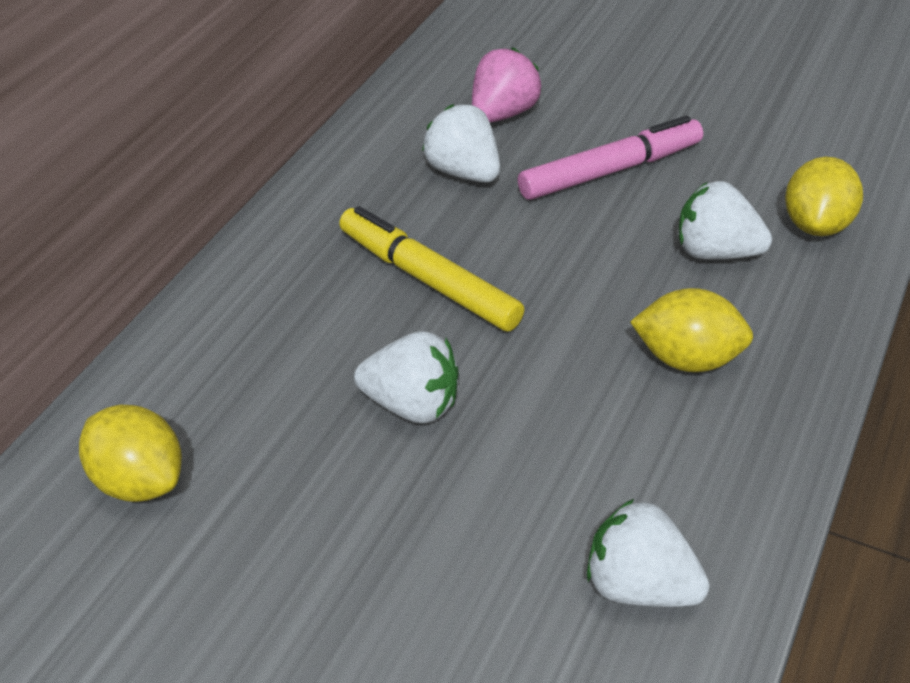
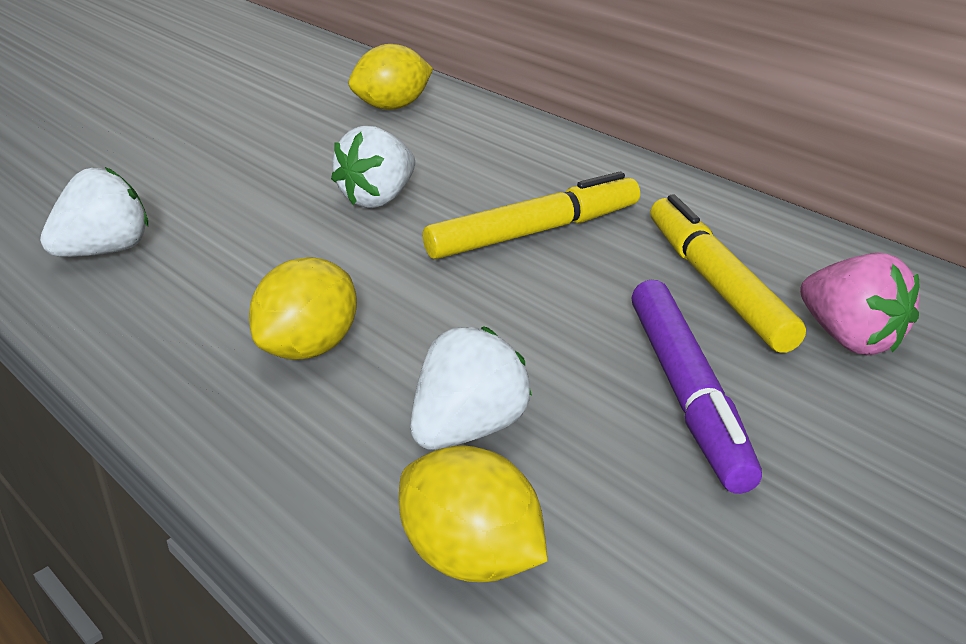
camera: 110 degrees right, 10 degrees down
white strawberry [422,104,500,182] -> yellow marker [650,195,806,353]
pink marker [518,116,703,200] -> purple marker [632,280,762,494]

